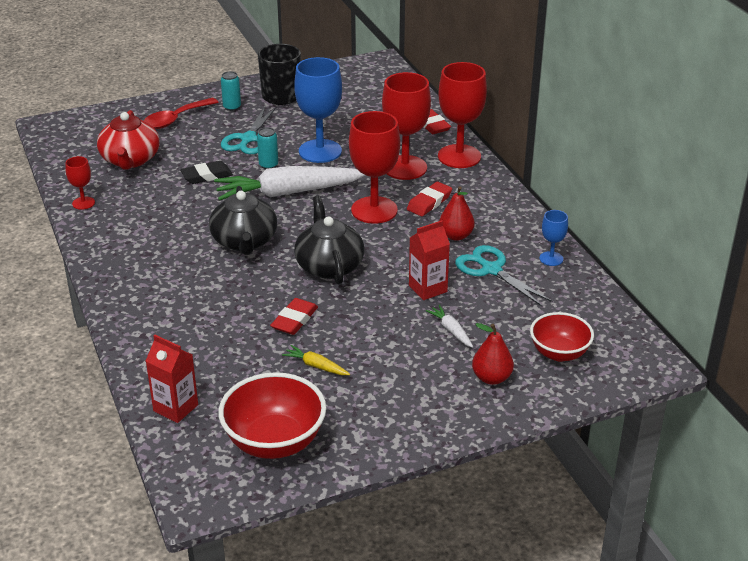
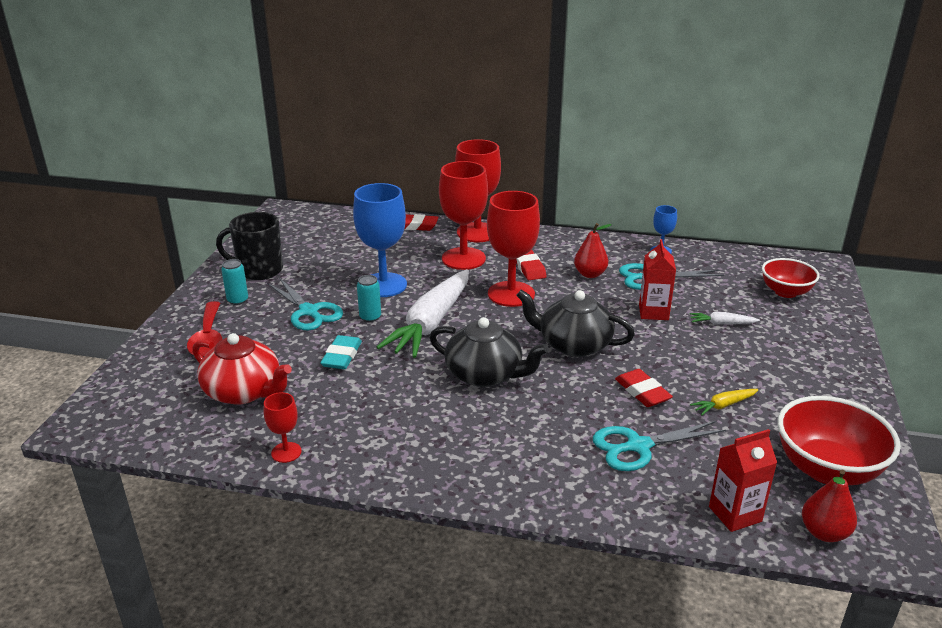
camera: 55 degrees left, 5 degrees down
black eraser [180,161,233,184] -> turquoise eraser [320,335,362,369]
red pear [472,323,514,385] -> red pear moved to [802,469,857,542]
none -> turquoise scissors [593,421,726,471]

